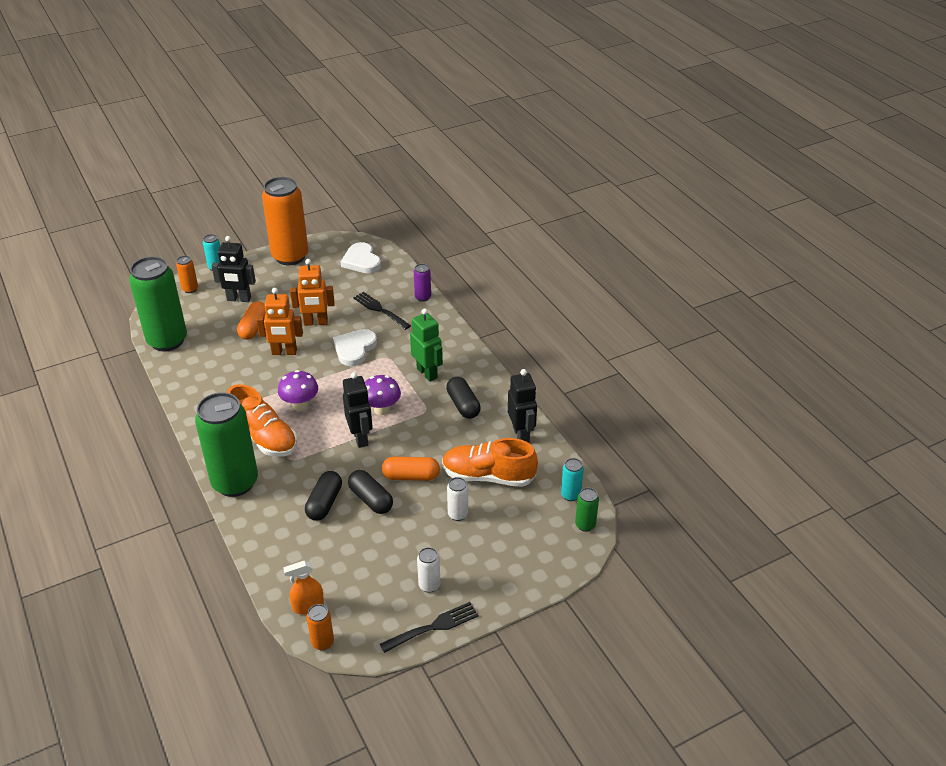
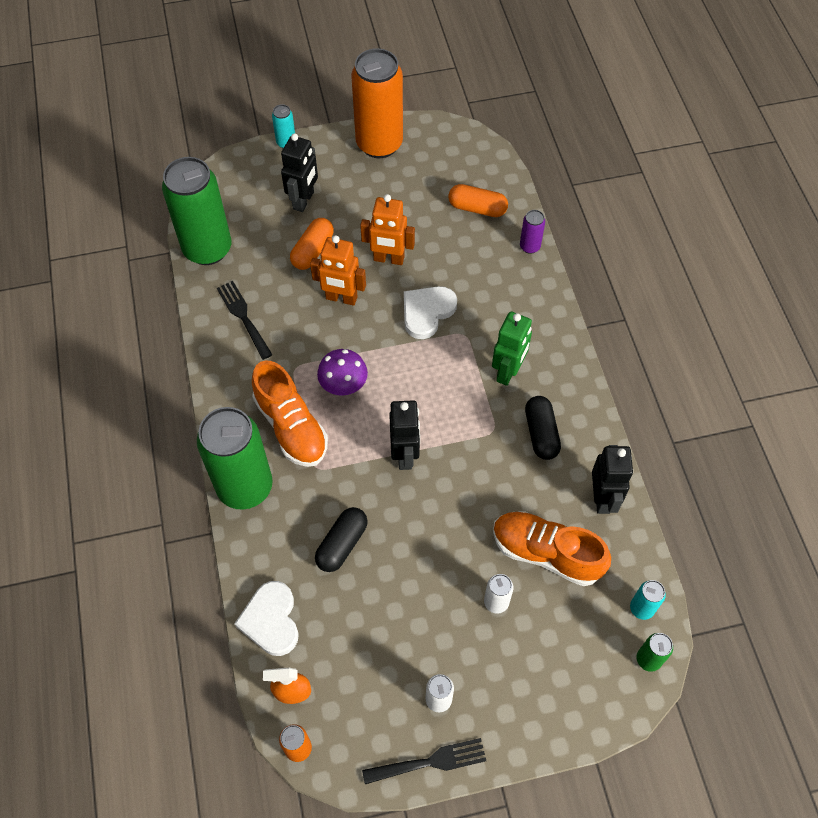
camera: 15 degrees right, 20 degrees up
orange can [176,256,198,293] -> none
black robot [212,236,256,302] -> black robot turned 90 degrees counterclockwise [281,133,318,212]
white heart [341,242,381,273] -> white heart moved to [234,581,299,656]
black capsule [348,470,393,514] -> none
black fork [353,292,411,330] -> black fork moved to [217,281,273,360]
purple mushroom [365,375,401,415] -> none
orange capsule [382,457,440,481] -> orange capsule moved to [448,184,508,217]
green robot [410,308,443,382] -> green robot turned 45 degrees clockwise [492,312,532,386]

